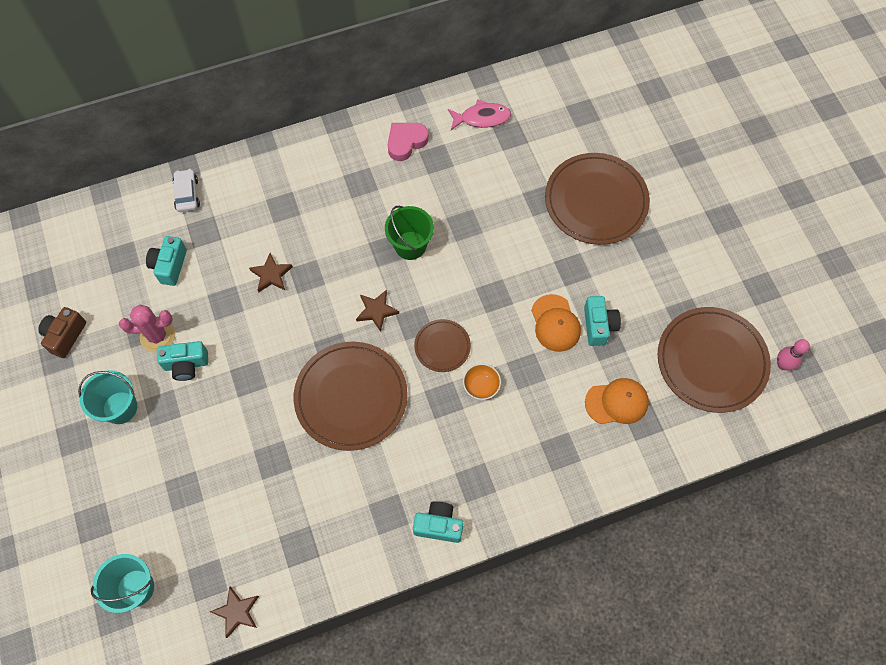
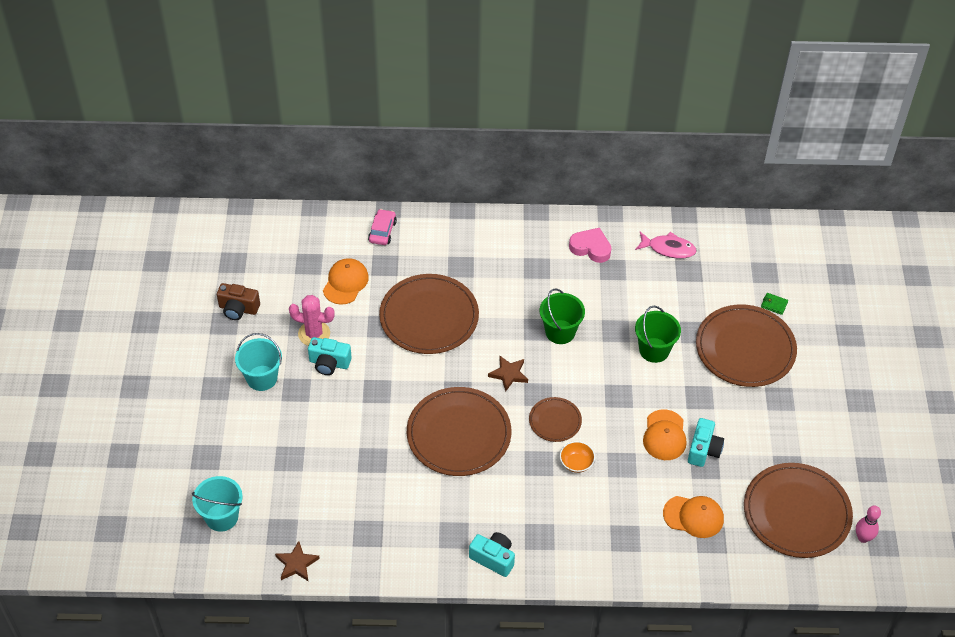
camera: 20 degrees right, 15 degrees down
brown camera [38,307,86,358] -> brown camera turned 120 degrees counterclockwise [217,283,260,320]
turquoise camera [146,236,187,286] -> orange cap [323,258,369,304]
white car [172,169,200,212] -> pink car [368,209,397,245]
brown star [249,253,293,292] -> brown plate [379,274,479,354]
pink heart [388,123,429,161] -> pink heart turned 45 degrees clockwise [569,228,611,263]
none -> green bucket [635,306,681,363]
none -> green wallet [761,293,788,315]

